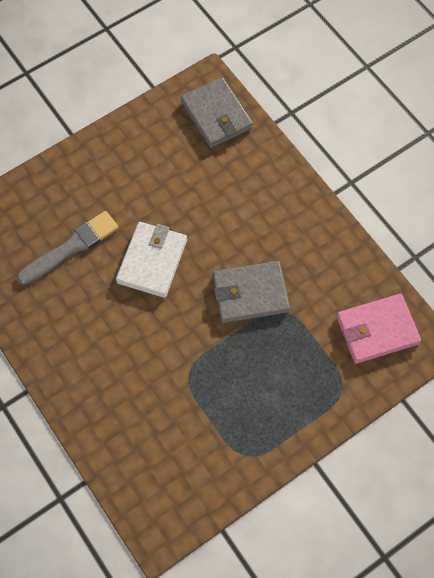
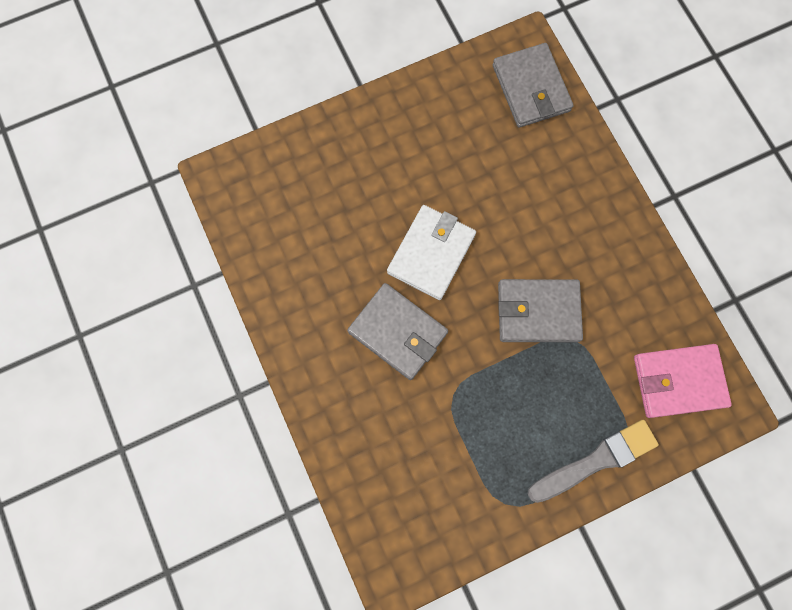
camera: 10 degrees right, 10 degrees up
grey brush [17,211,119,285] -> grey brush moved to [527,420,659,503]
none -> grey wallet [347,283,448,380]

